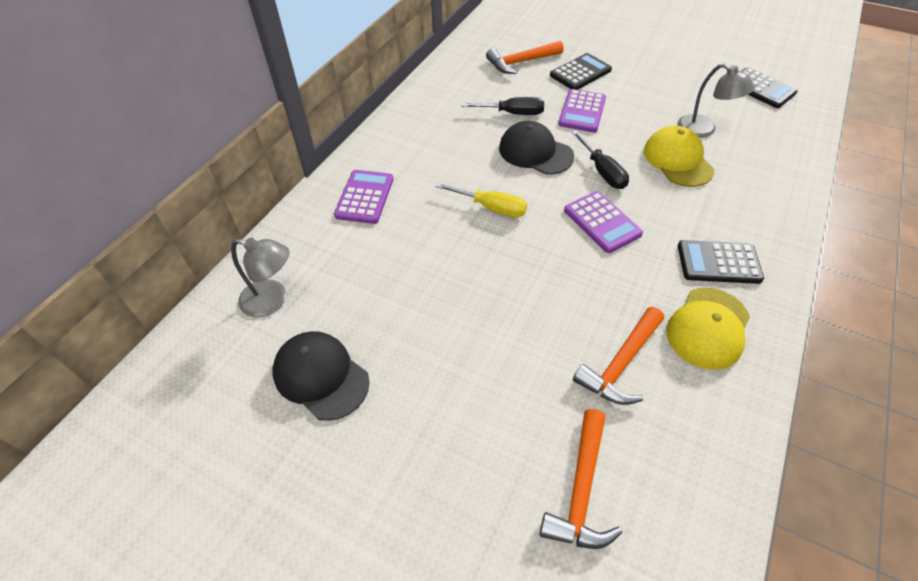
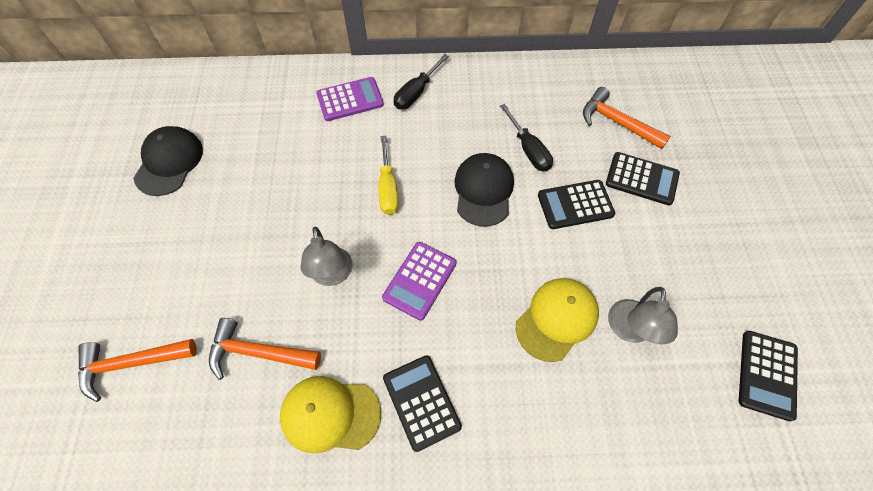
camera: 60 degrees right, 10 degrees up
grey lamp [231,237,290,317] -> grey lamp moved to [301,227,353,286]
purple calculator [558,89,606,132] -> black calculator [538,180,615,229]
black screwdriver [571,130,629,189] -> black screwdriver moved to [394,54,449,109]

